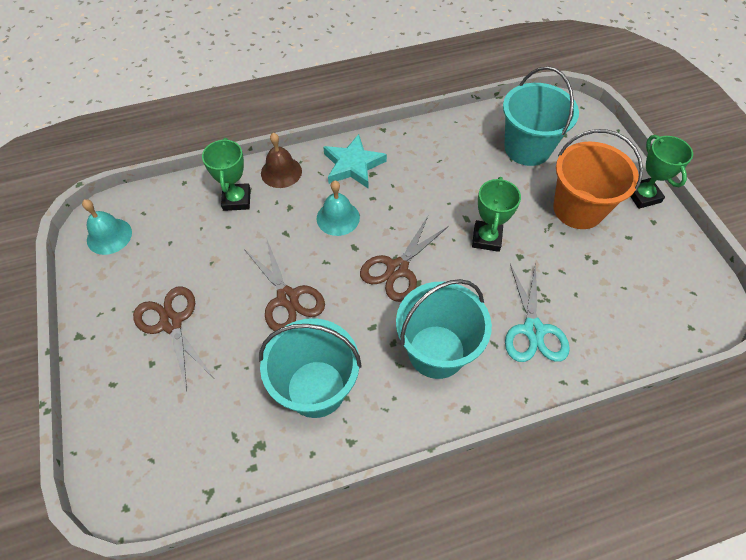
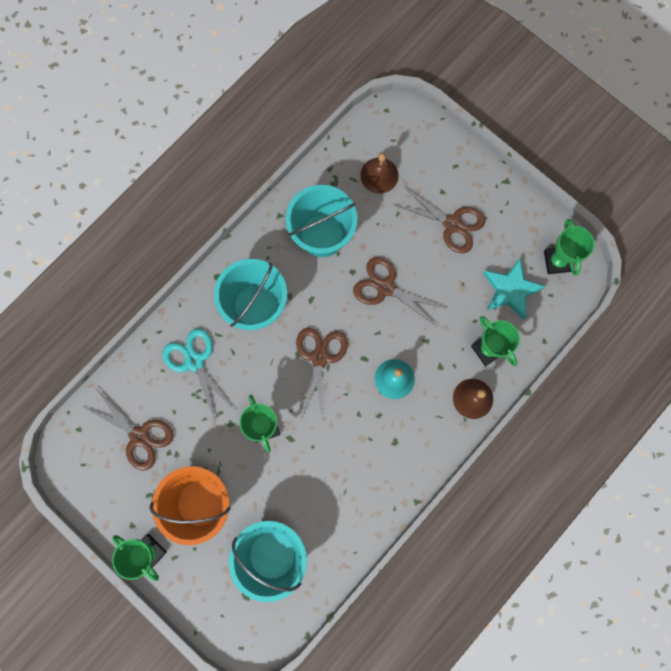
camera: 150 degrees right, 20 degrees up
turquoise bell [82,199,132,255] -> green trophy [544,219,595,276]
turquoise star [323,134,387,188] -> turquoise star moved to [483,258,546,320]
none -> brown scissors [83,390,174,470]
none -> brown bell [360,153,399,194]

